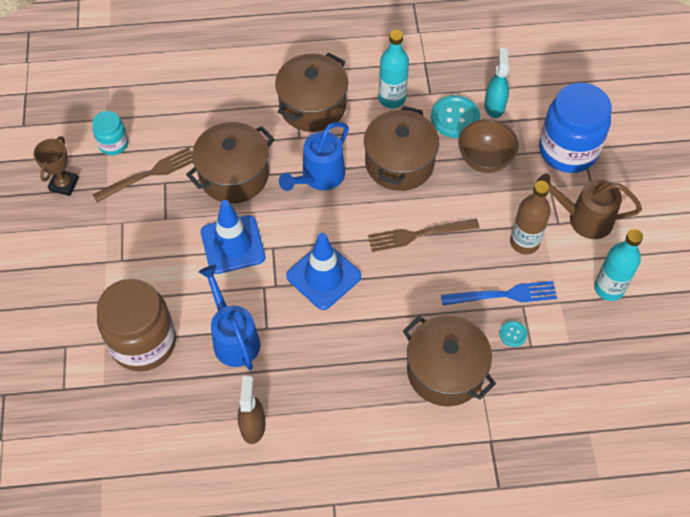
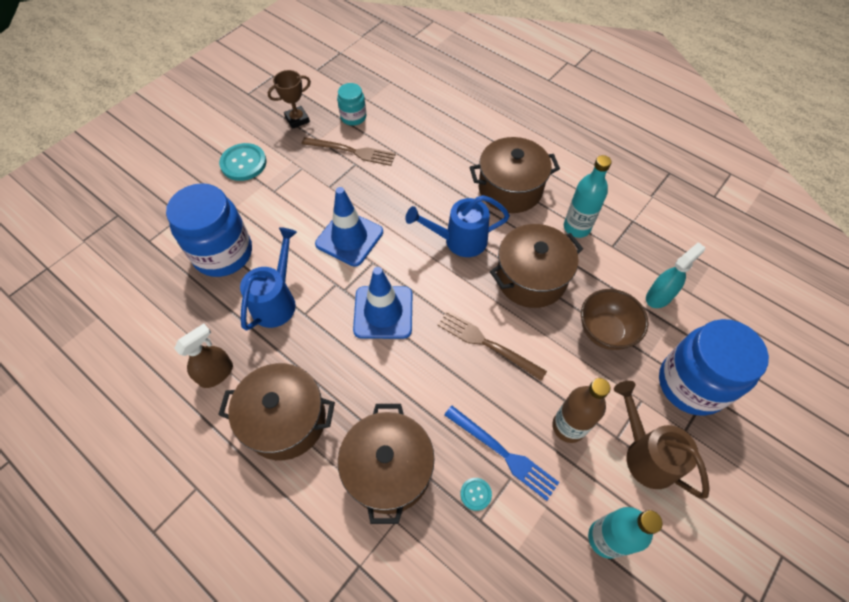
camera: 45 degrees right, 0 degrees up
brown jar [97,279,176,372] -> blue jar [166,183,252,277]
brown pot [186,122,275,203] -> brown pot moved to [218,363,335,460]
turquoise button [431,95,480,138] -> turquoise button moved to [219,143,267,181]

